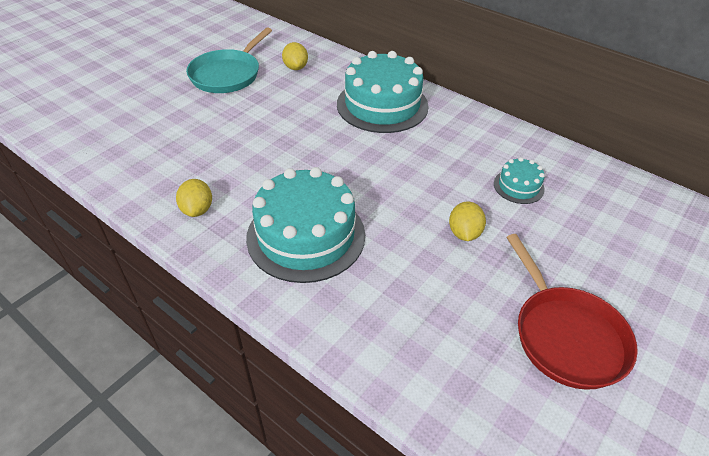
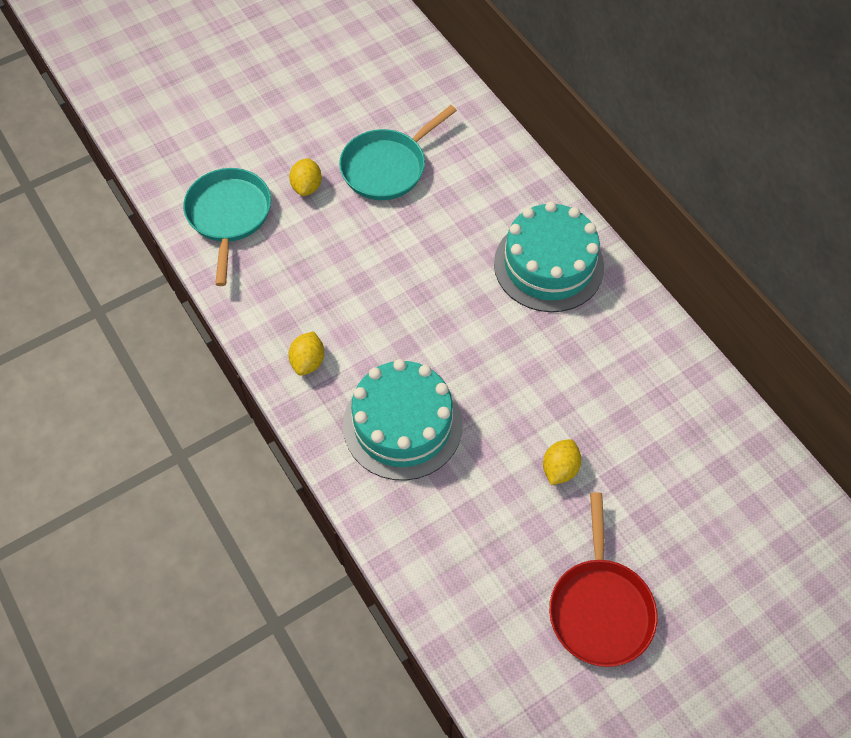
camera: 20 degrees right, 15 degrees up
yellow lemon [282,42,308,70] -> yellow lemon moved to [289,158,322,196]
turquoise cake [494,157,545,204] -> none
none -> turquoise pan [183,168,271,286]

